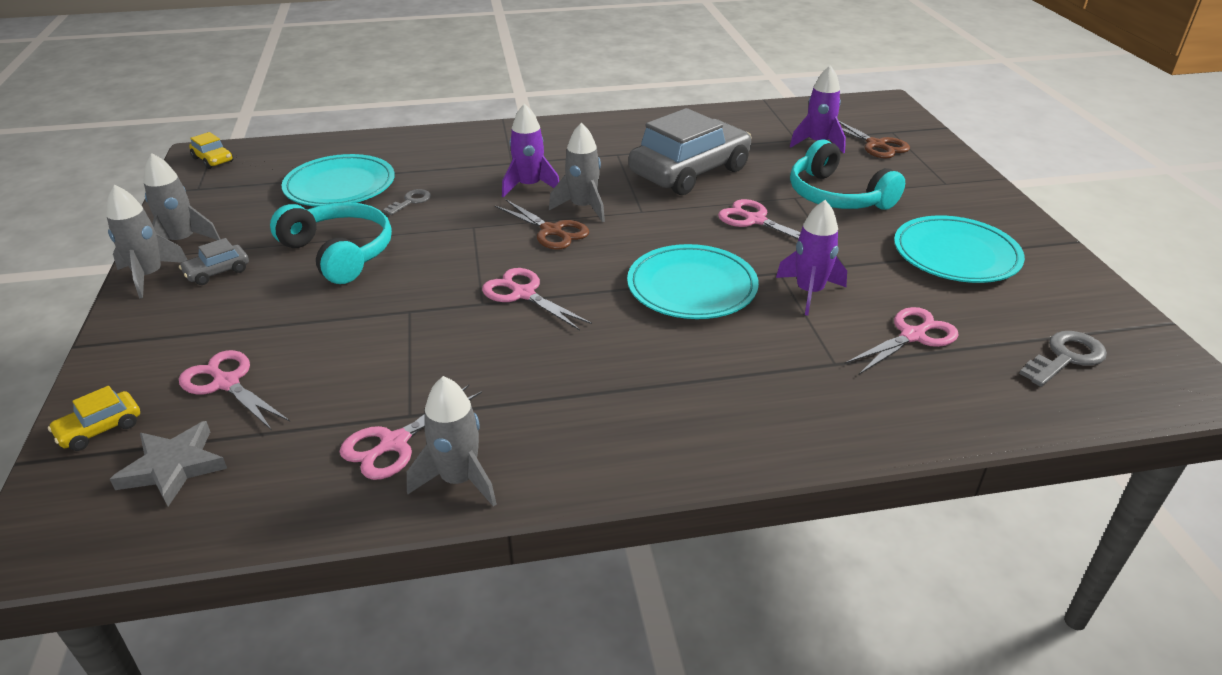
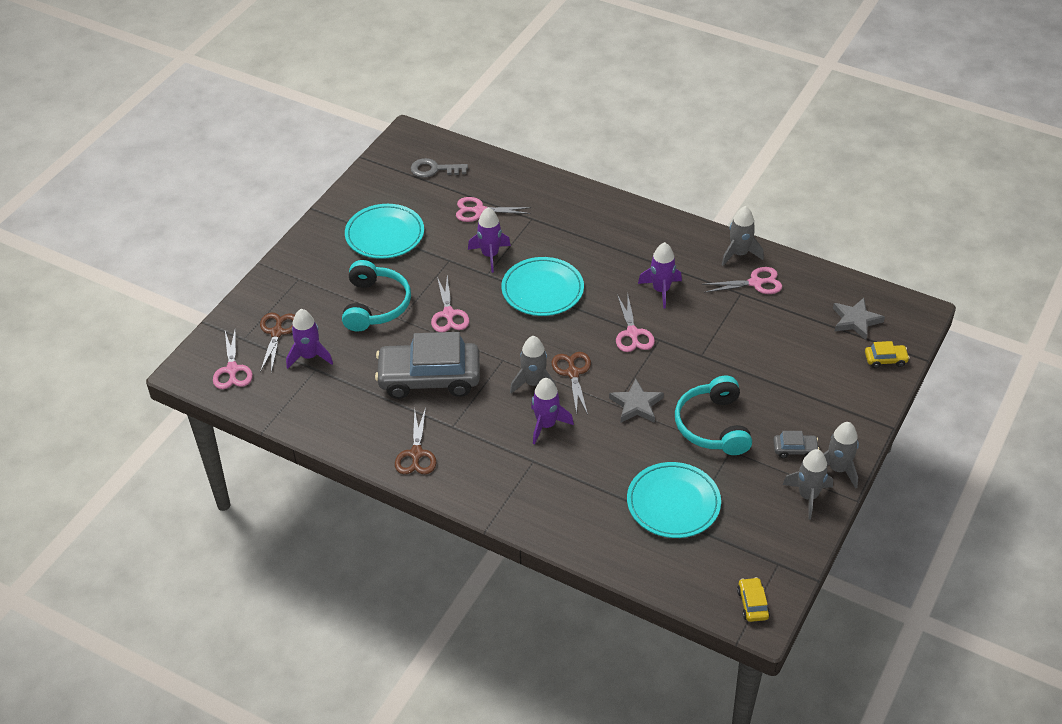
camera: 140 degrees left, 10 degrees up
pink scissors [179,350,290,430] -> pink scissors moved to [213,330,253,389]
grey key [383,189,431,215] -> none
none -> brown scissors [395,408,437,474]
none -> grey star [609,379,664,423]
none -> purple rocket [638,242,682,309]

